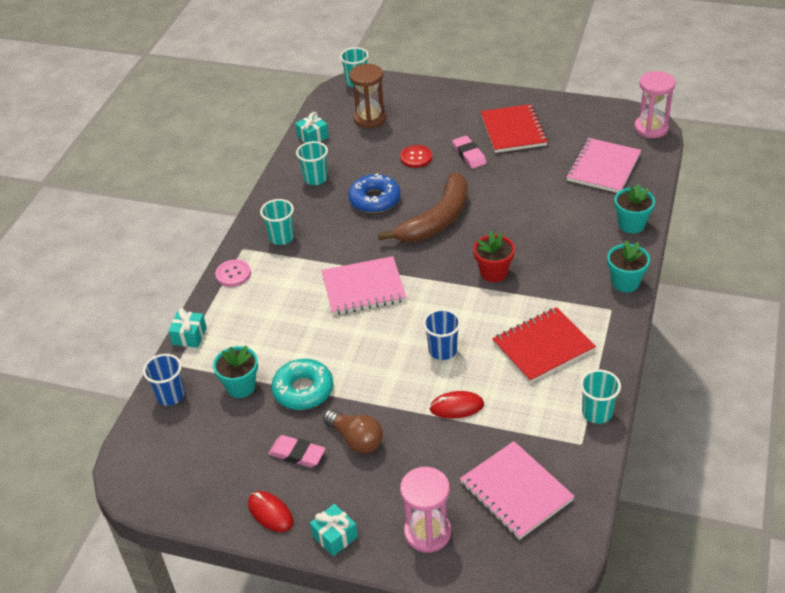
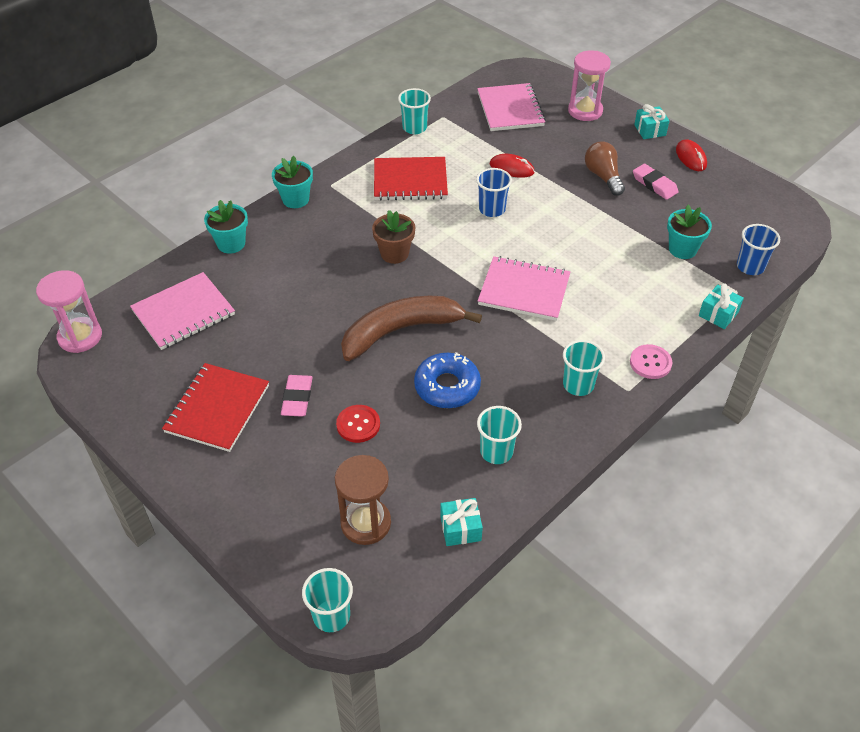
camera: 155 degrees left, 5 degrees up
turquoise donut [271,359,333,410] -> none
red flower pot [473,231,515,282] -> brown flower pot [372,210,415,264]

